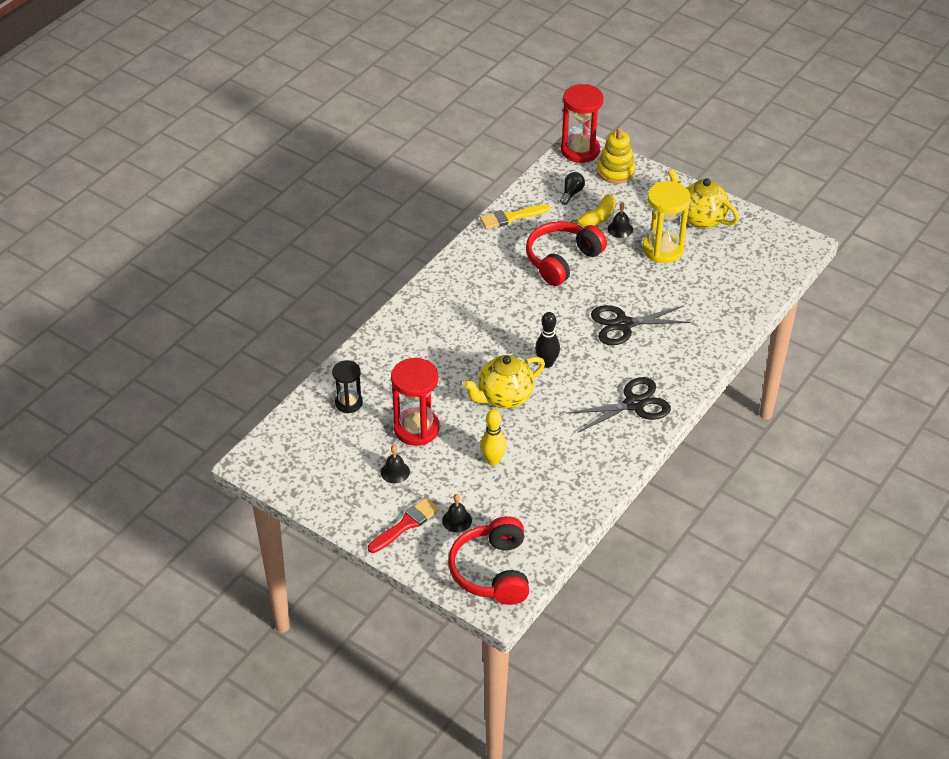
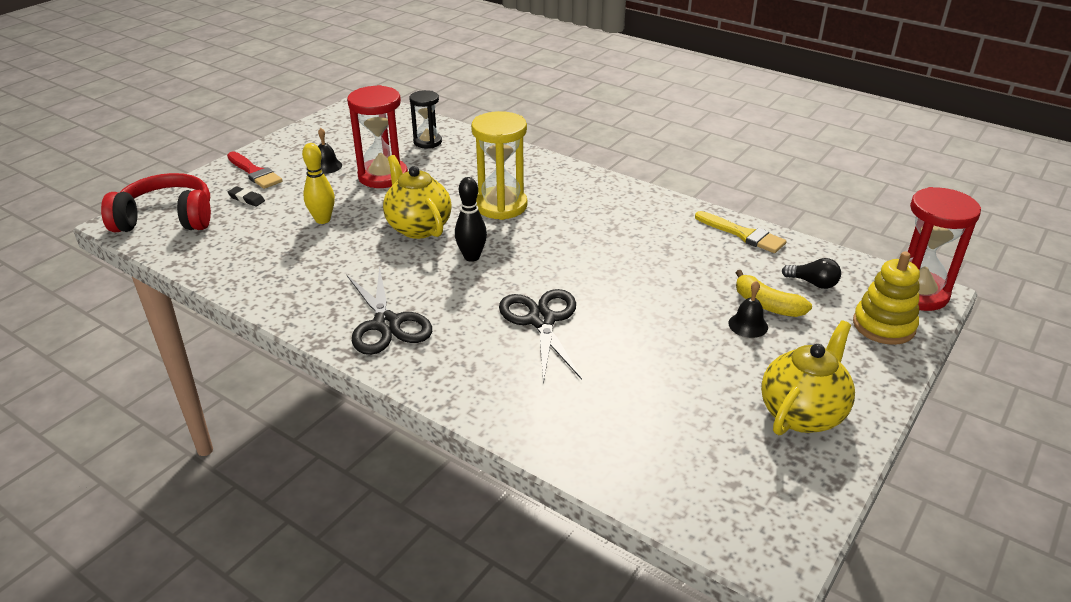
camera: 90 degrees right, 10 degrees down
black bell [442,494,472,532] -> black eraser [228,186,265,206]
yellow brush [480,204,551,229] -> yellow brush turned 150 degrees clockwise [695,211,787,253]
red headphones [526,221,607,286] -> none
yellow hourglass [643,181,691,263] -> yellow hourglass moved to [471,111,527,220]

